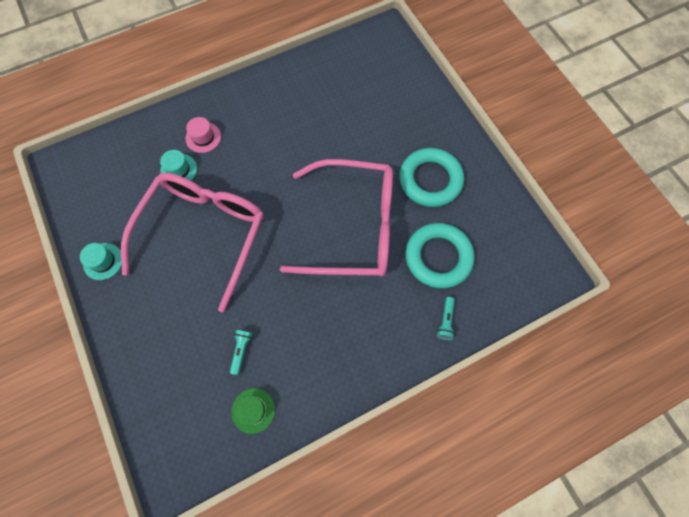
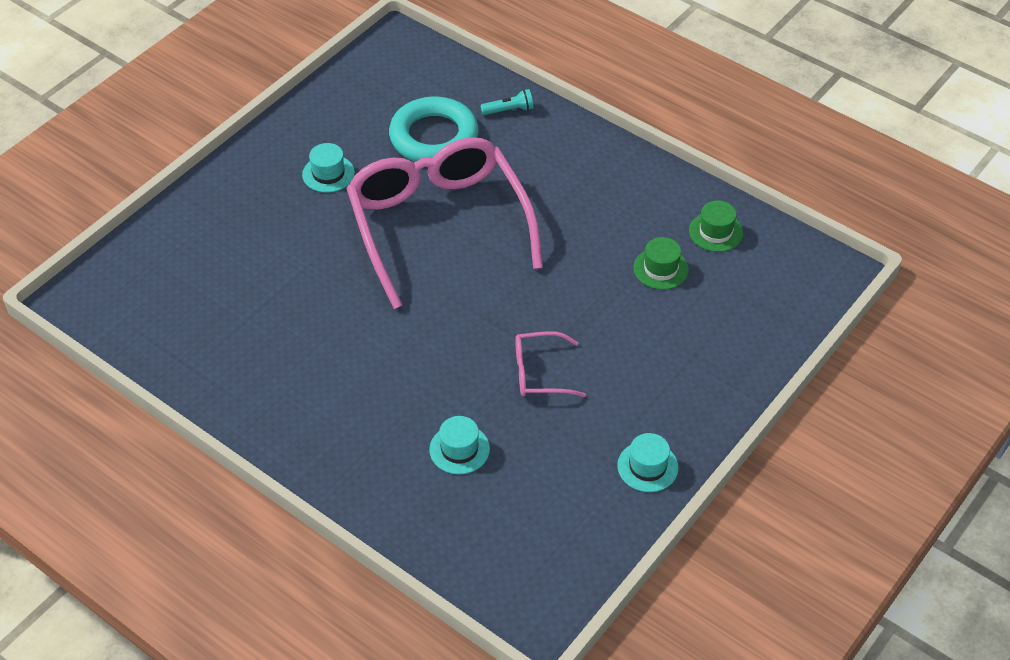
camera: 115 degrees left, 20 degrees down
pink glasses [121,173,264,312] -> pink glasses [515,331,586,397], size x0.42
pink hat [186,117,221,153] -> none
turquoise flashlight [230,330,253,375] -> green hat [633,237,689,290]
turquoise ring [399,148,464,207] -> turquoise hat [302,143,355,193]

